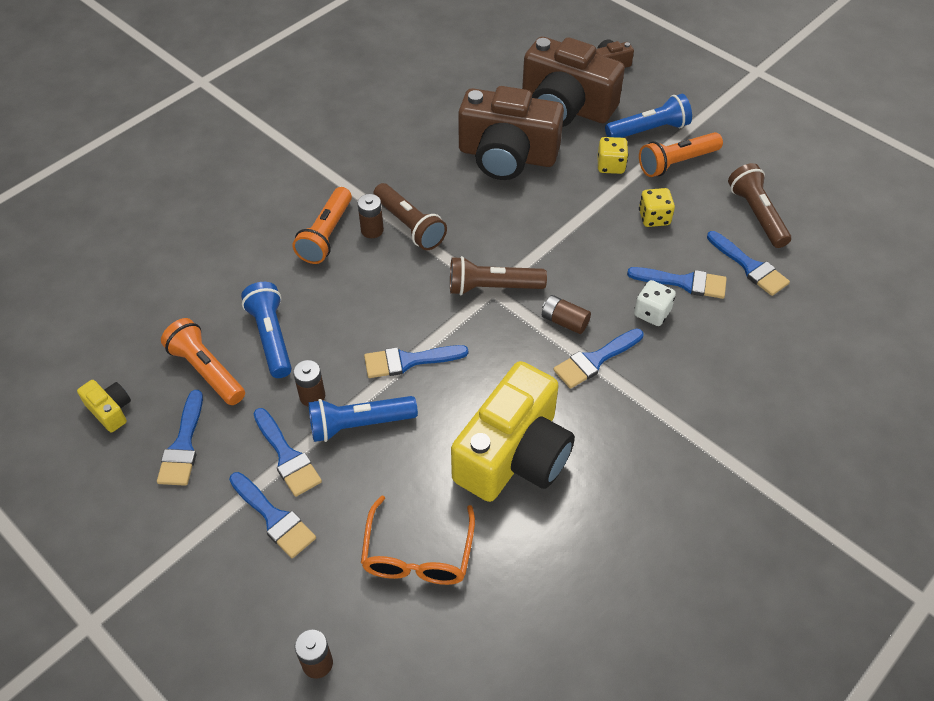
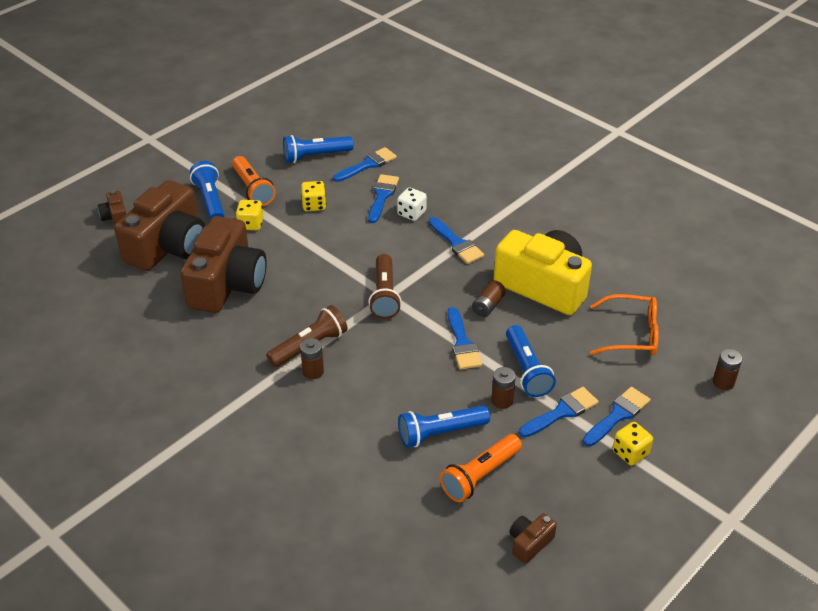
camera: 90 degrees left, 10 degrees down
yellow camera [77,380,131,432] -> brown camera [509,513,557,564]
blue brush [157,390,203,486] -> none
orange flashlight [292,187,352,264] -> none
brown battery [542,295,591,334] -> brown battery moved to [472,280,506,317]
brown flashlight [728,163,791,248] -> blue flashlight [283,135,354,163]
none -> yellow dice [613,422,653,465]

